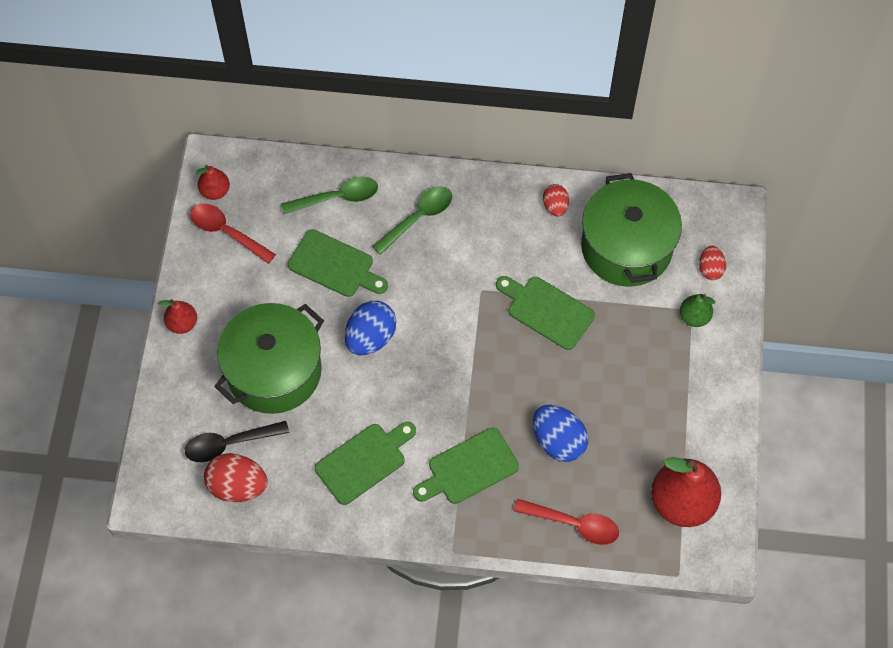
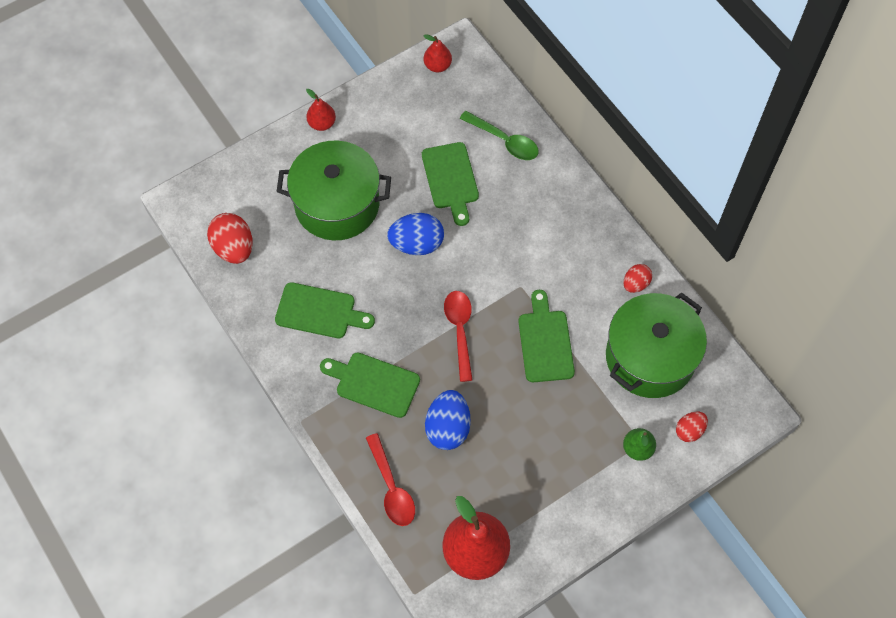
camera: 50 degrees right, 0 degrees up
black spoon [185,421,289,462] -> none
red spoon [190,204,276,264] -> red spoon moved to [444,291,473,382]
green spoon [372,186,452,255] -> none

